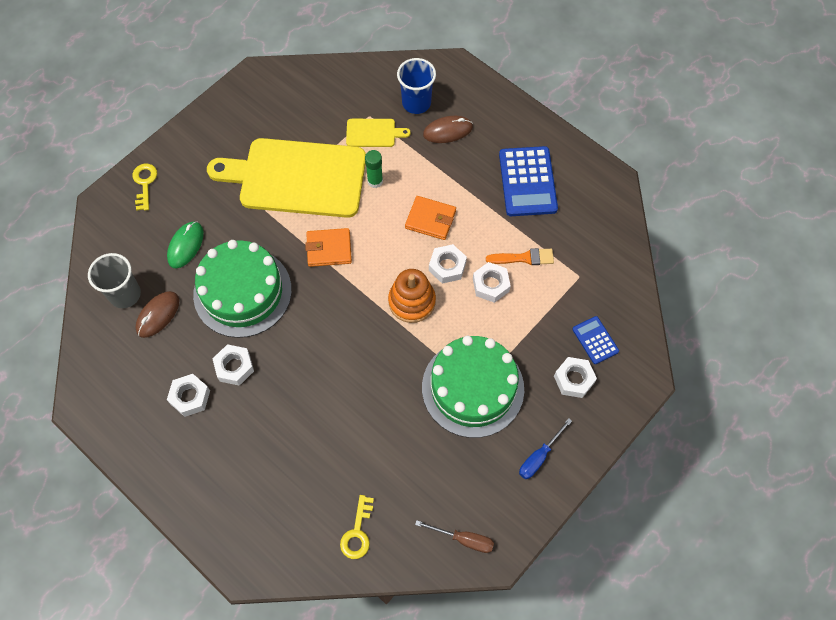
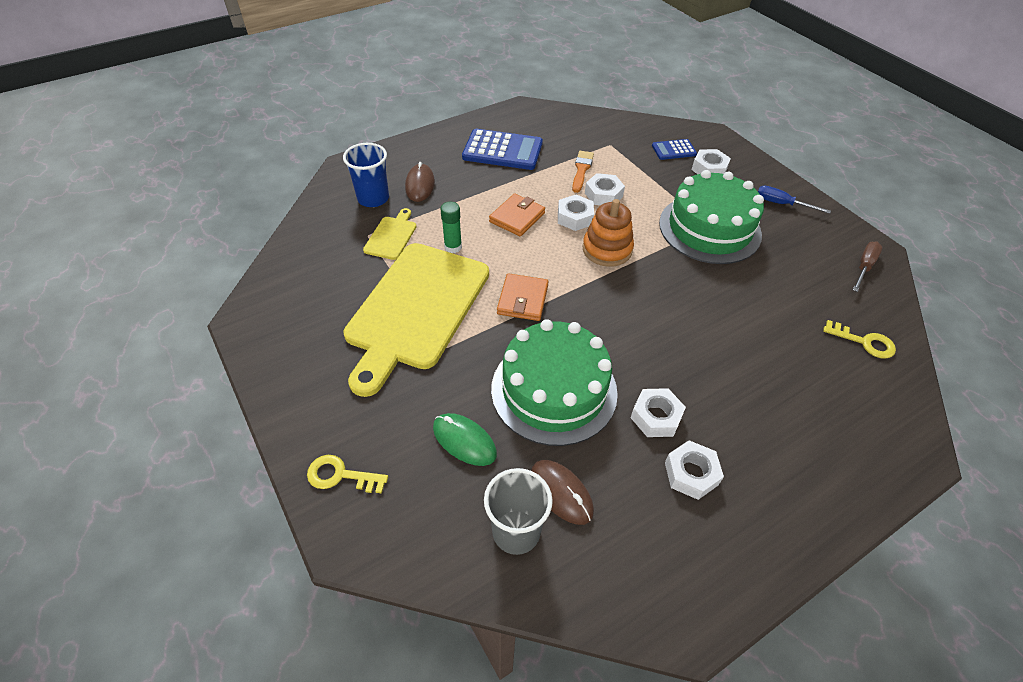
camera: 75 degrees left, 15 degrees down
blue screwdriver [519,418,572,479] -> blue screwdriver turned 150 degrees clockwise [758,186,831,214]

